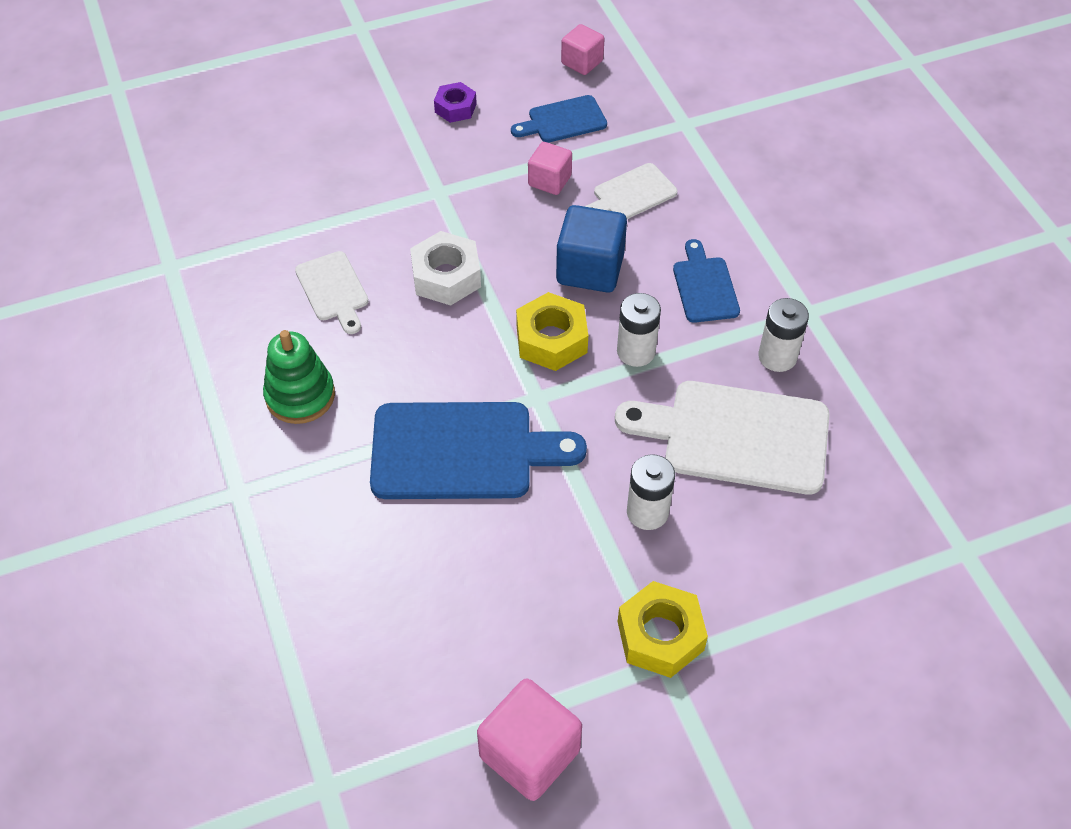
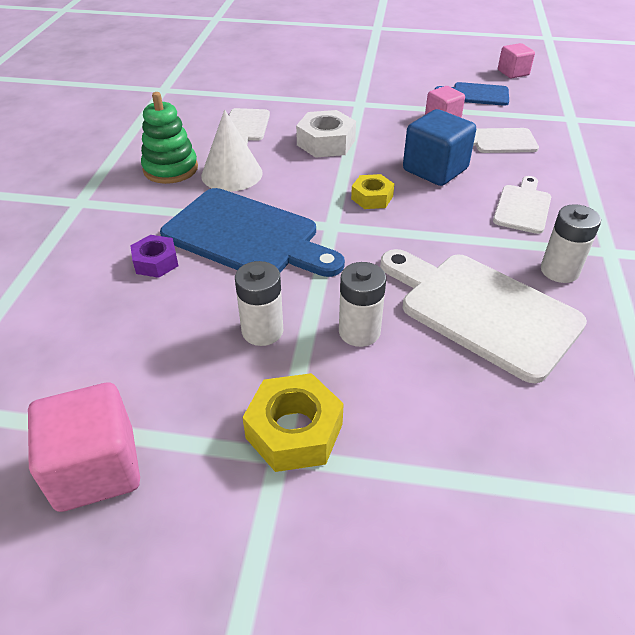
camera: 30 degrees right, 10 degrees down
purple nut [434,82,477,123] -> purple nut moved to [130,235,179,278]
yellow nut [516,292,588,371] -> yellow nut [351,174,394,209], size x0.64
white battery [617,293,661,367] -> white battery moved to [235,261,283,346]
blue cutting board [673,239,740,323] -> white cutting board [493,176,551,234]
none -> white cone [201,109,263,192]

